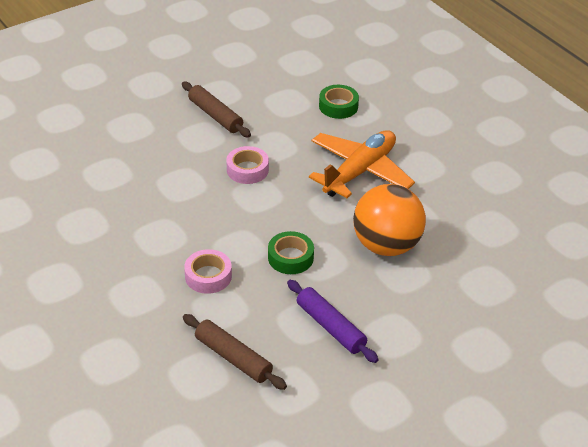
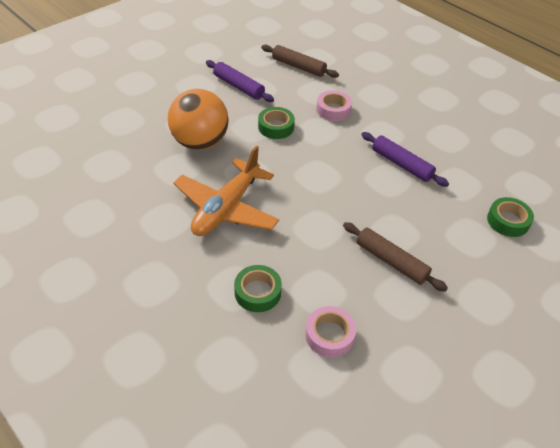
camera: 170 degrees right, 5 degrees up
pink tape [226,146,269,184] -> pink tape moved to [305,306,356,358]
none -> purple rolling pin [361,132,449,187]
none -> green tape [487,197,534,237]

